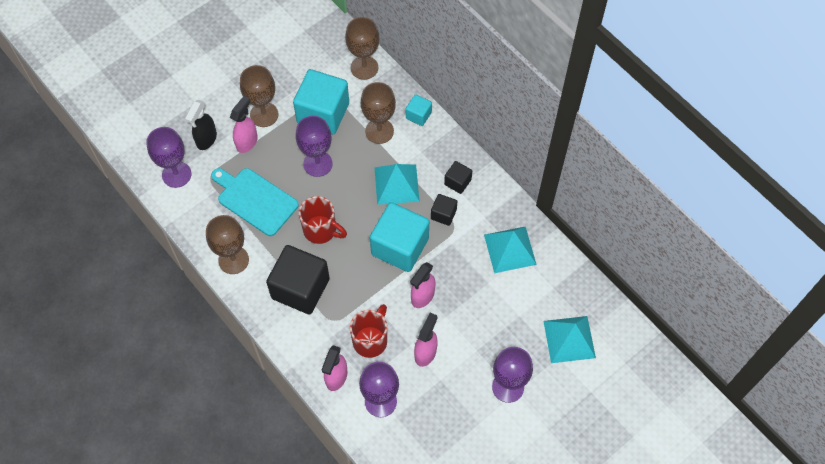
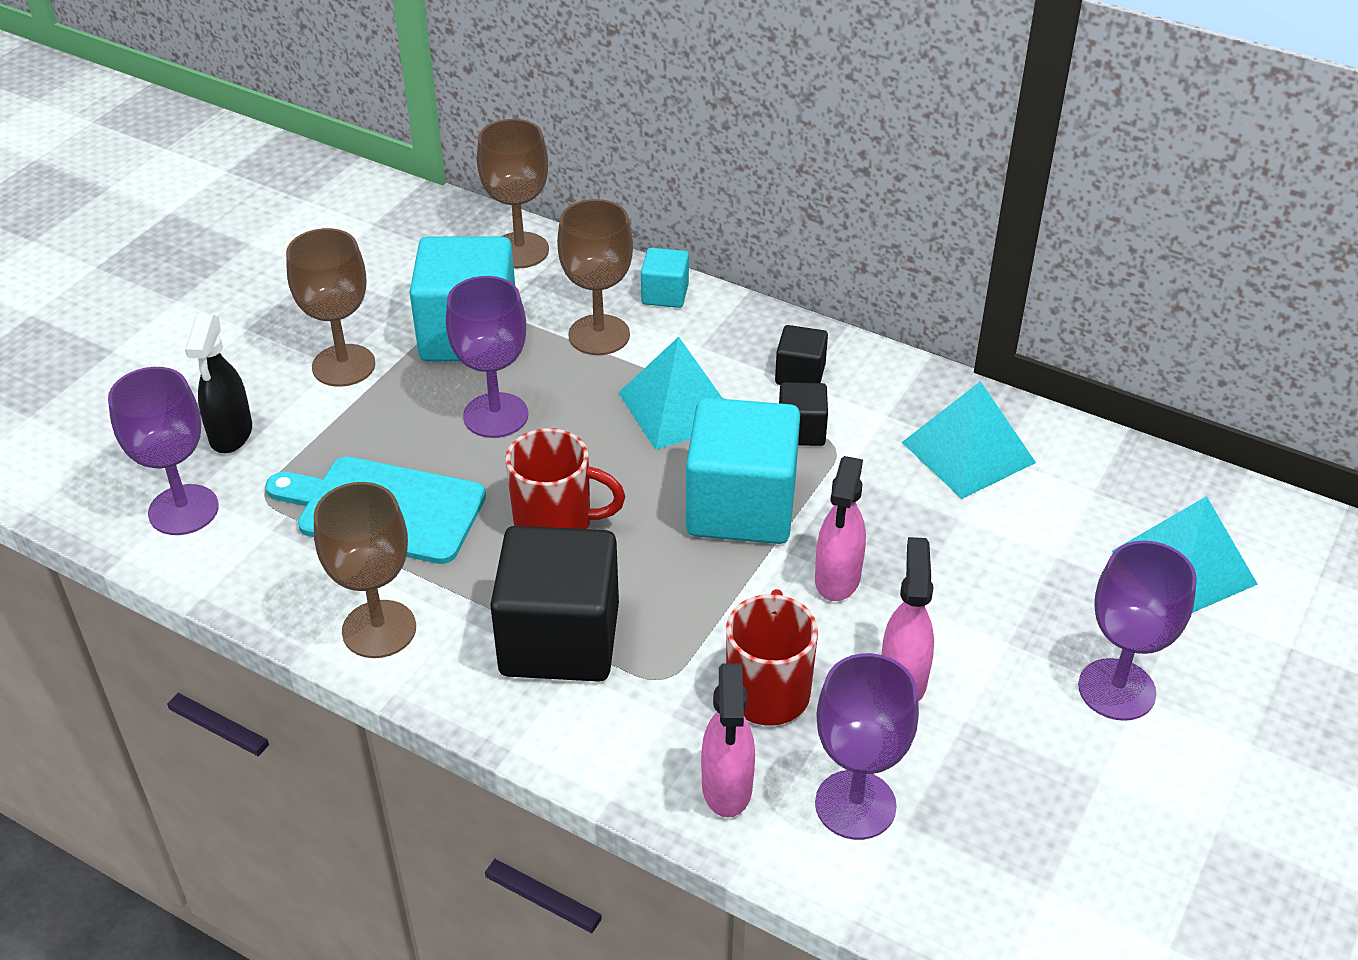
camera: 20 degrees left, 20 degrees down
pink spray bottle [230,96,258,153] -> none

